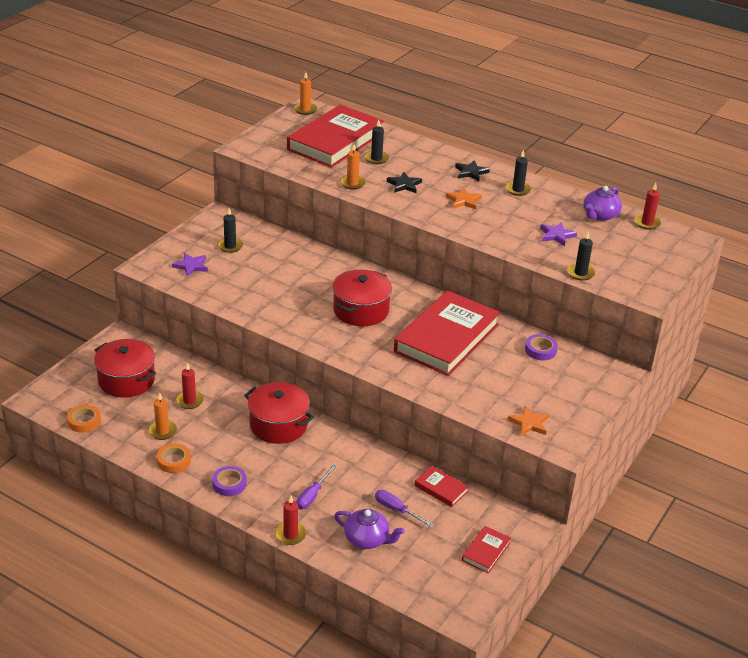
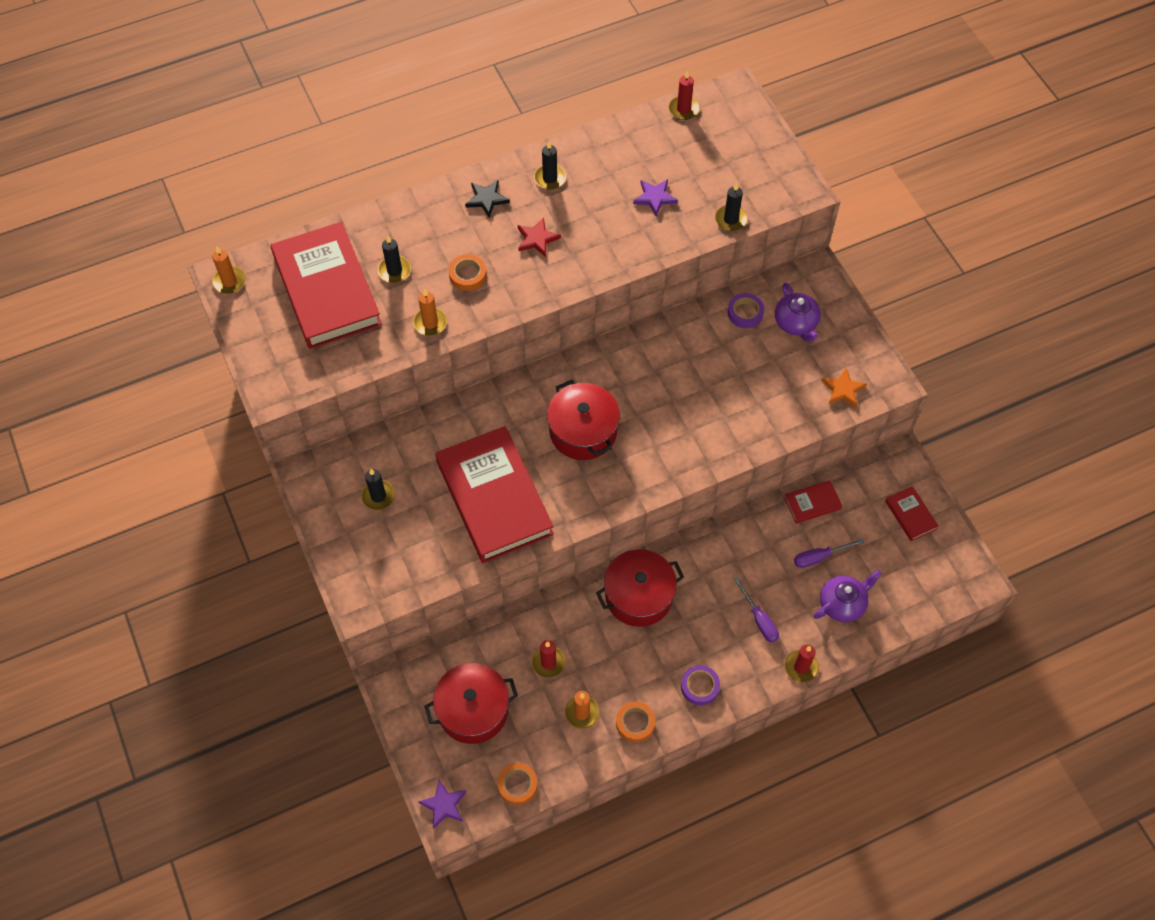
camera: 55 degrees left, 25 degrees up
purple star [172,253,208,277] -> purple star moved to [418,780,467,829]
black star [387,172,422,193] -> orange tape [449,254,487,291]
red book [394,290,501,376] -> red book moved to [435,426,554,563]
orange star [446,187,482,209] -> red star [518,217,561,257]
purple teapot [583,186,622,221] -> purple teapot moved to [775,283,821,342]

